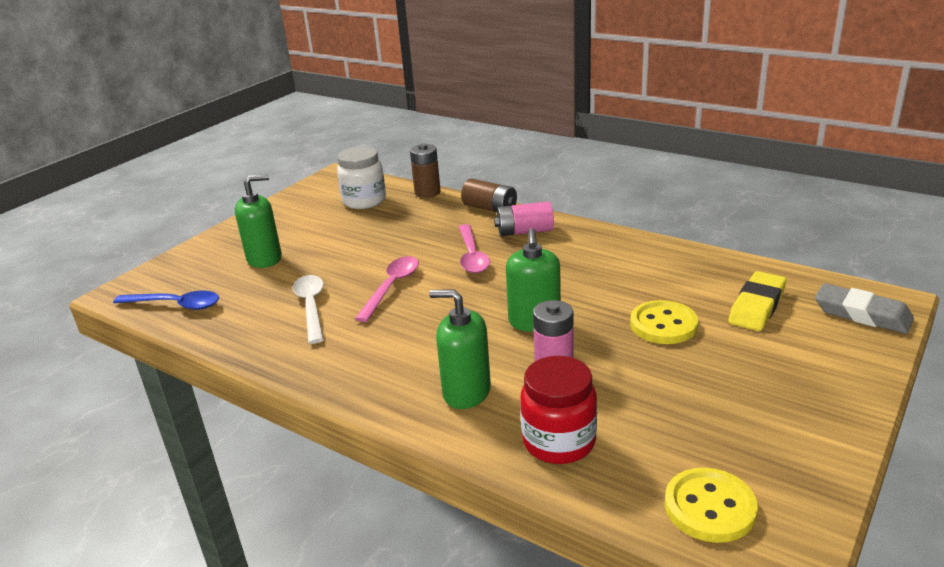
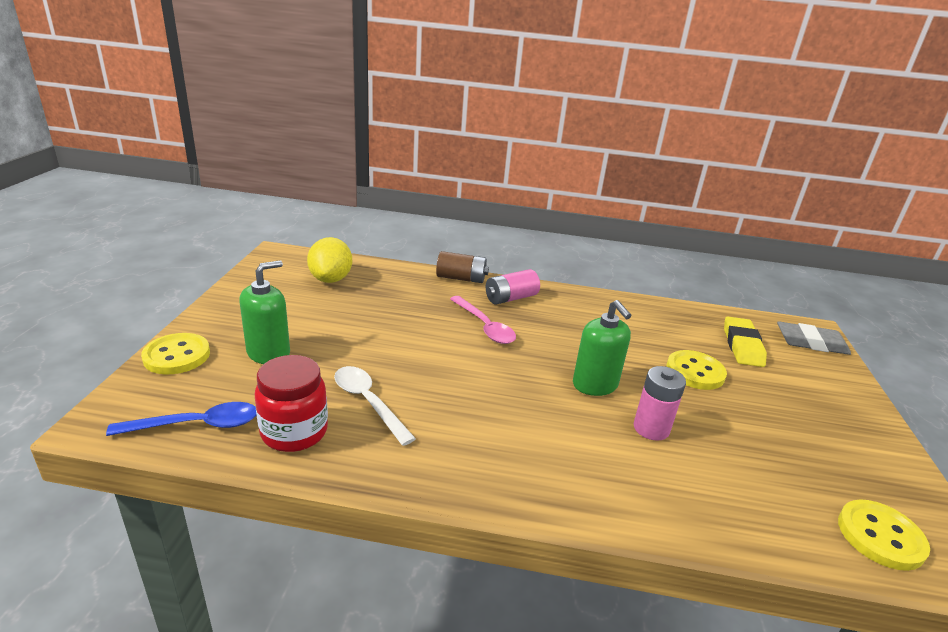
camera: 30 degrees left, 0 degrees up
white jar [337,146,386,209] -> yellow lemon [307,237,352,283]
pink spoon [355,256,419,322] -> none
brown battery [410,143,441,198] -> none
green soap dispenser [429,289,491,409] -> none
red jar [520,356,597,464] -> red jar moved to [255,355,328,452]
none -> yellow button [141,333,210,374]

